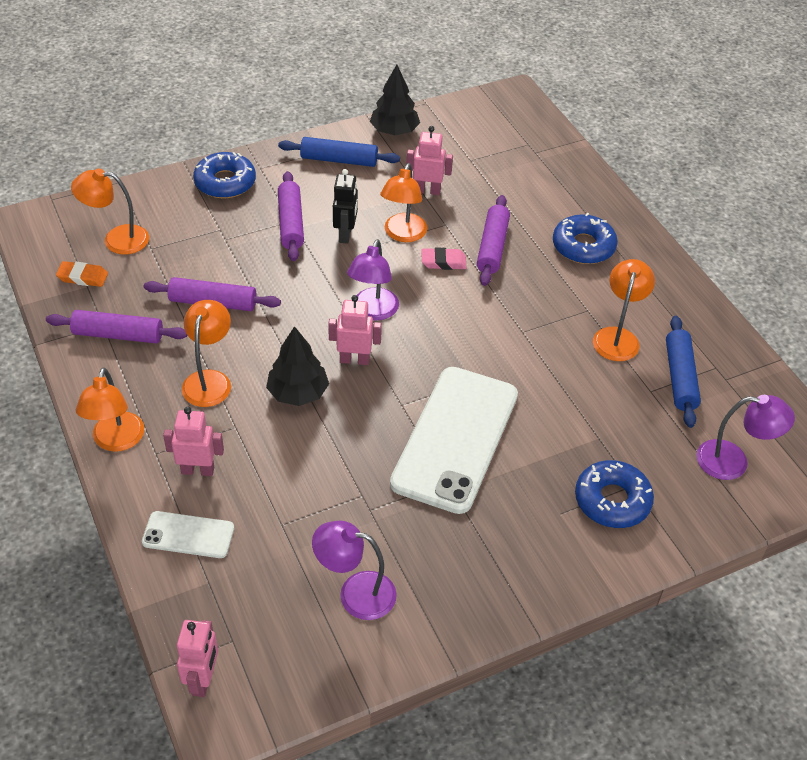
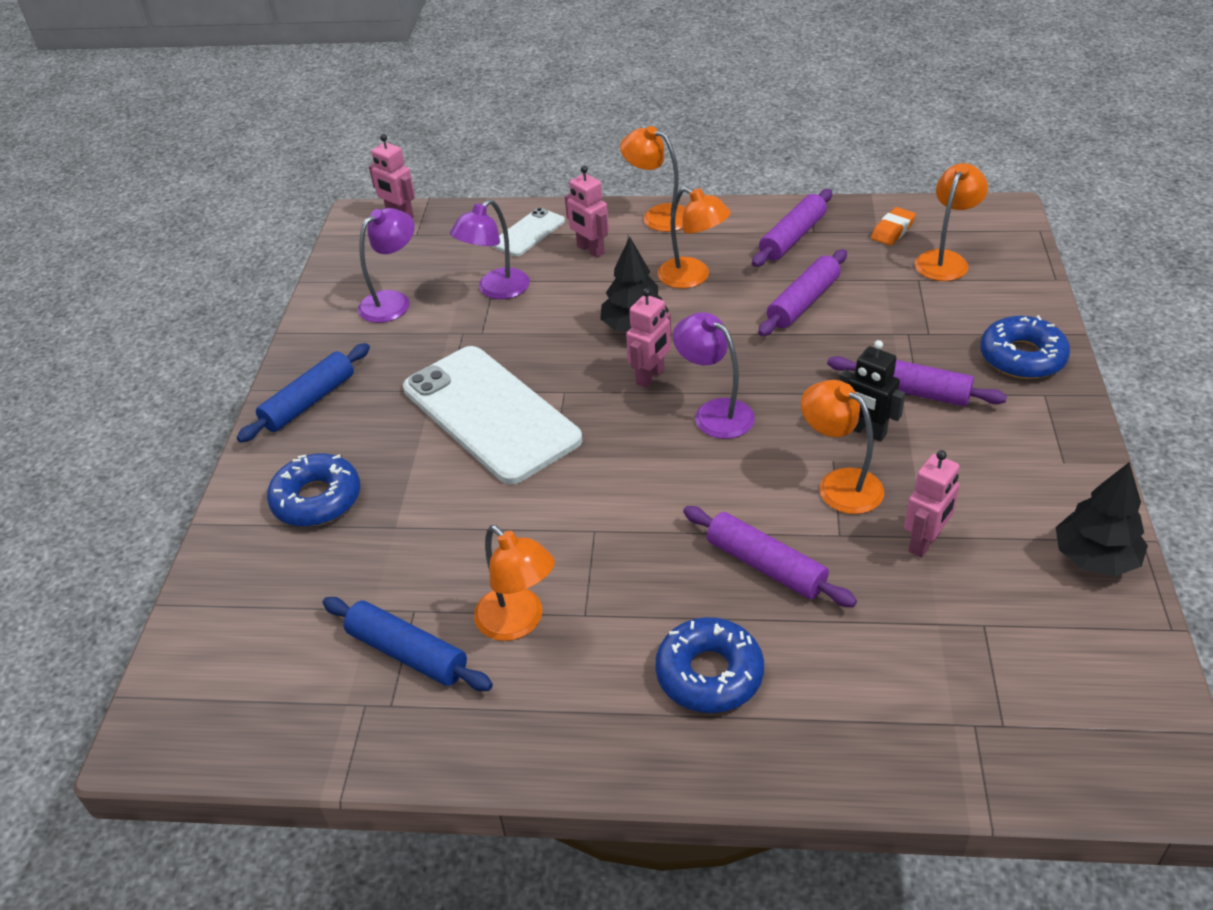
camera: 125 degrees right, 5 degrees down
pink robot [163,407,224,476] -> pink robot turned 105 degrees clockwise [565,166,609,258]
blue rolling pin [278,137,400,167] -> blue rolling pin moved to [237,343,370,443]
pink eraser [421,248,466,270] -> none
purple lamp [696,395,795,480] -> purple lamp moved to [450,199,530,299]

